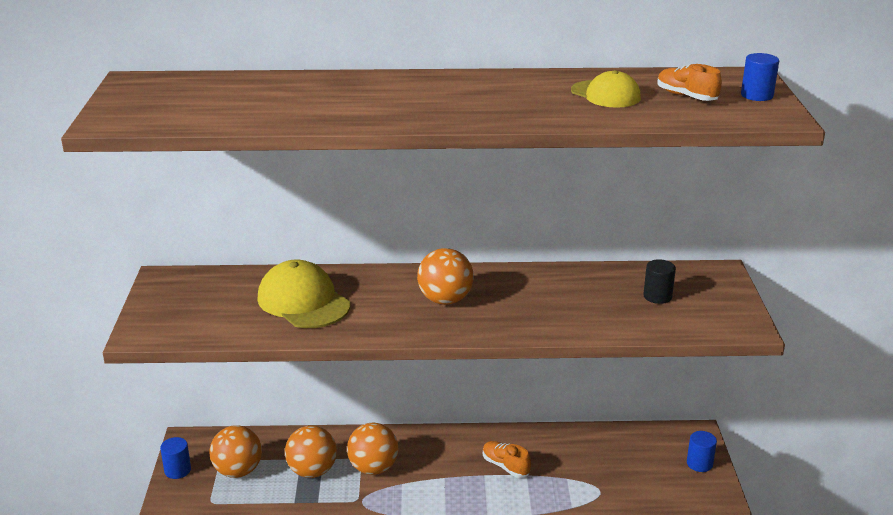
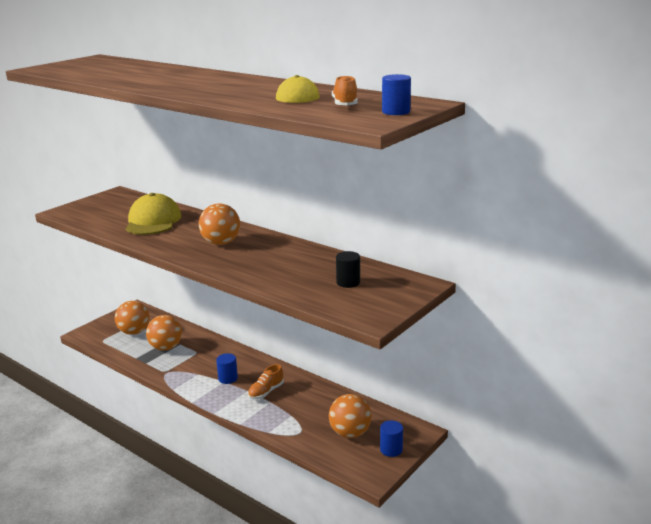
camera: 40 degrees right, 5 degrees down
blue cylinder [160,437,191,479] -> blue cylinder moved to [216,353,238,384]
orange ball [347,423,398,475] -> orange ball moved to [329,394,372,438]
orange shoe [483,441,531,478] -> orange shoe turned 135 degrees counterclockwise [248,364,284,399]

